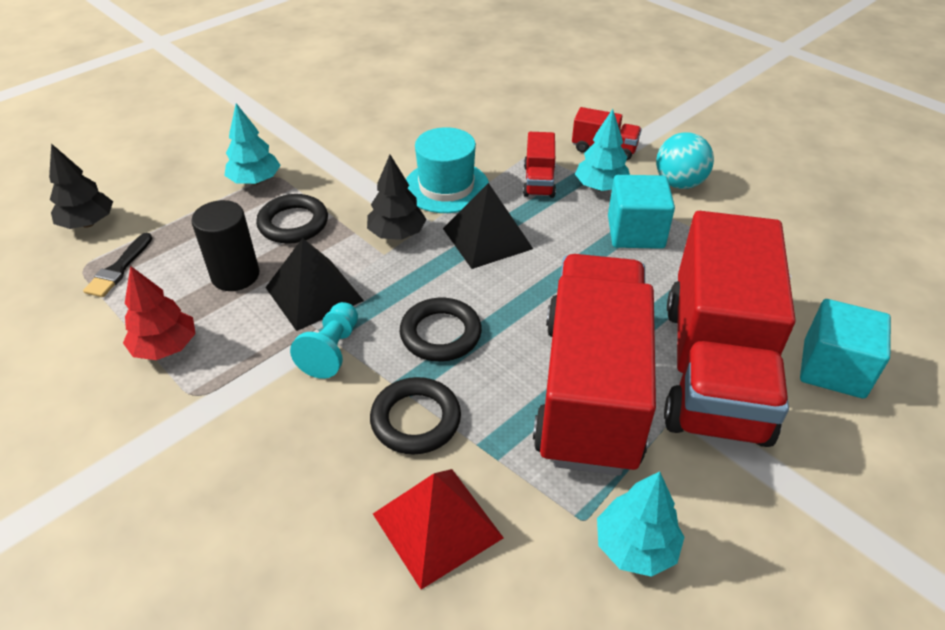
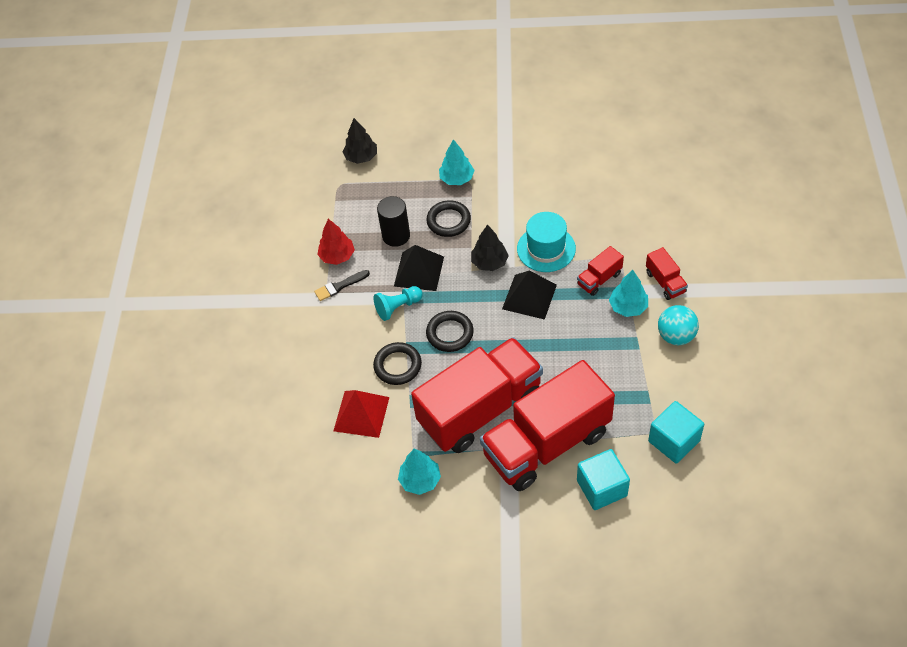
camera: 50 degrees right, 10 degrees up
black brush [83,233,152,297] -> black brush moved to [314,270,370,301]
turquoise cube [608,175,675,249] -> turquoise cube moved to [648,401,704,463]

